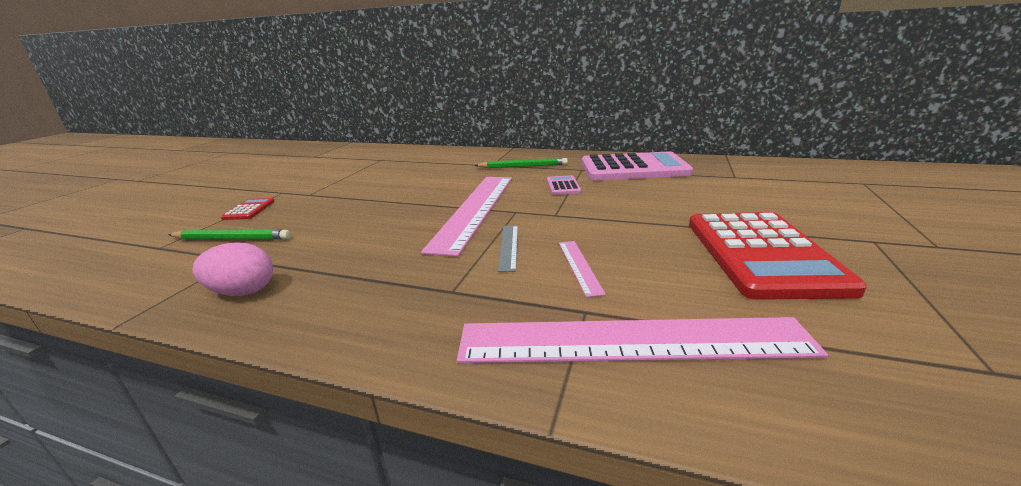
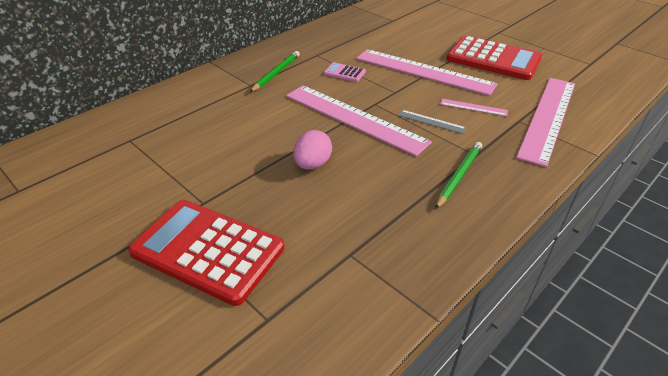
camera: 65 degrees left, 15 degrees up
green pencil [168,230,291,240] -> green pencil moved to [435,142,482,209]
pink egg [193,243,273,296] -> pink egg moved to [293,130,332,170]
red calculator [221,198,275,220] -> red calculator [128,200,285,306], size x2.33
pink calculator [582,151,693,180] -> none
none -> pink ruler [356,49,498,96]

